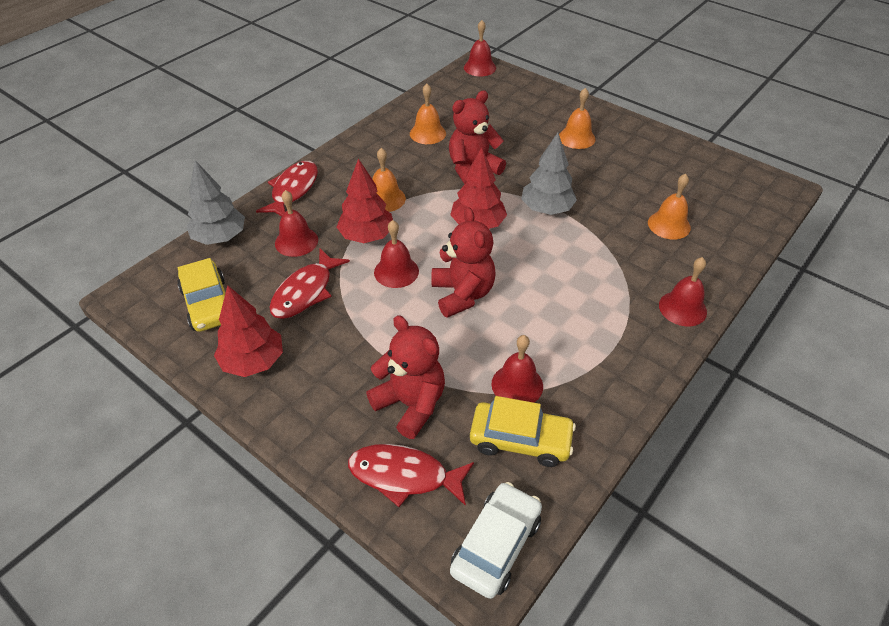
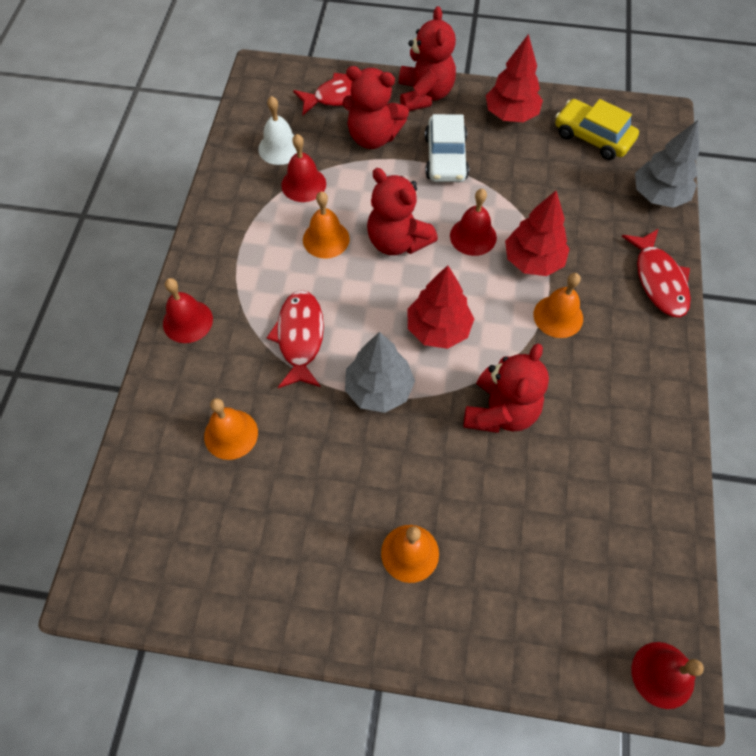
camera: 150 degrees right, 15 degrees up
red fish [269,249,350,319] -> red fish moved to [267,290,324,388]
red bell [275,190,318,257] -> none
orange bell [410,84,446,144] -> orange bell moved to [303,191,350,259]
white car [450,482,542,599] -> white car moved to [425,114,469,182]
yellow car [470,396,576,467] -> white bell [258,96,297,165]
none -> red teddy bear [399,6,456,111]

